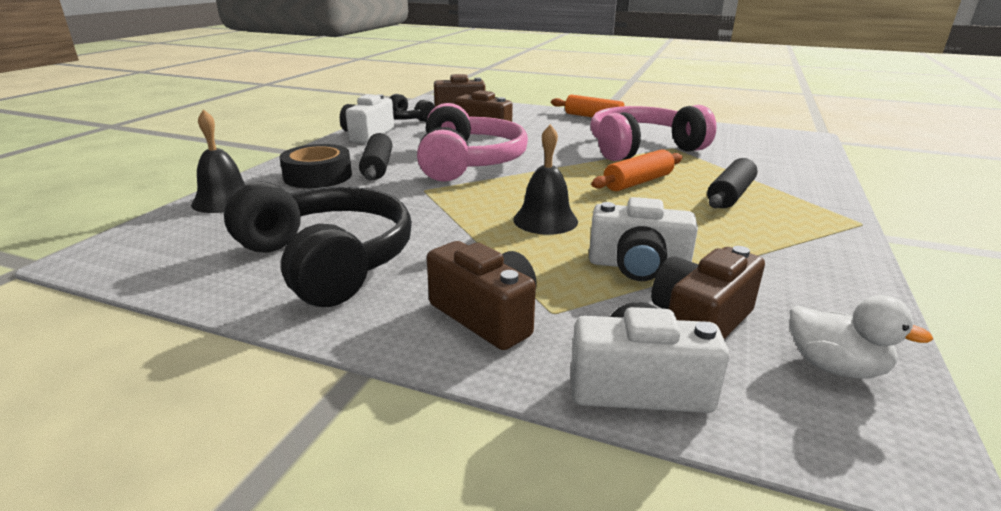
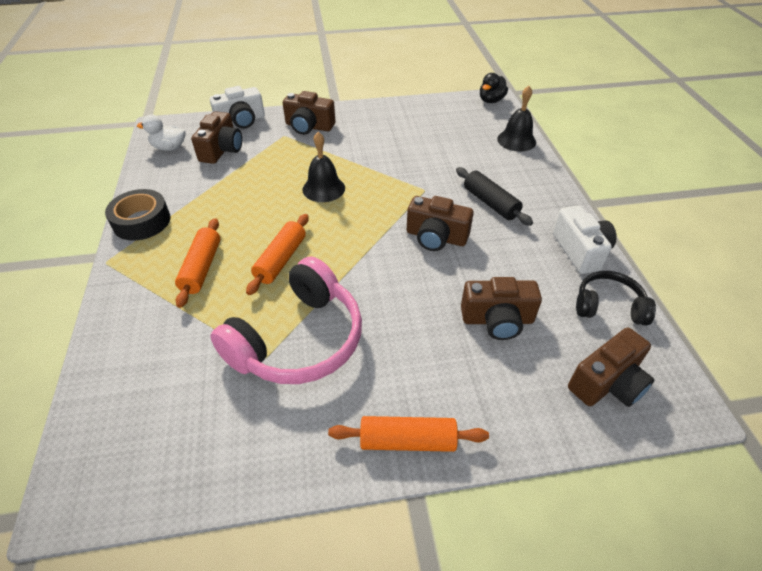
camera: 150 degrees right, 20 degrees up
black headphones [224,181,412,307] -> none
black tape [280,144,352,188] -> black tape moved to [105,189,170,241]
pink headphones [417,103,528,182] -> brown camera [407,196,474,251]
white camera [589,197,698,281] -> none
black rolling pin [707,158,758,208] -> orange rolling pin [175,218,220,308]
none -> black duck [480,73,508,103]

